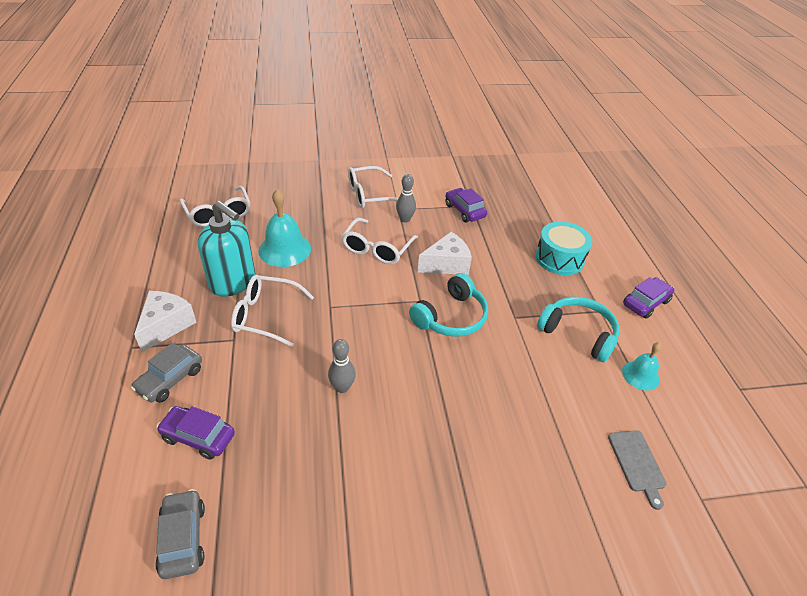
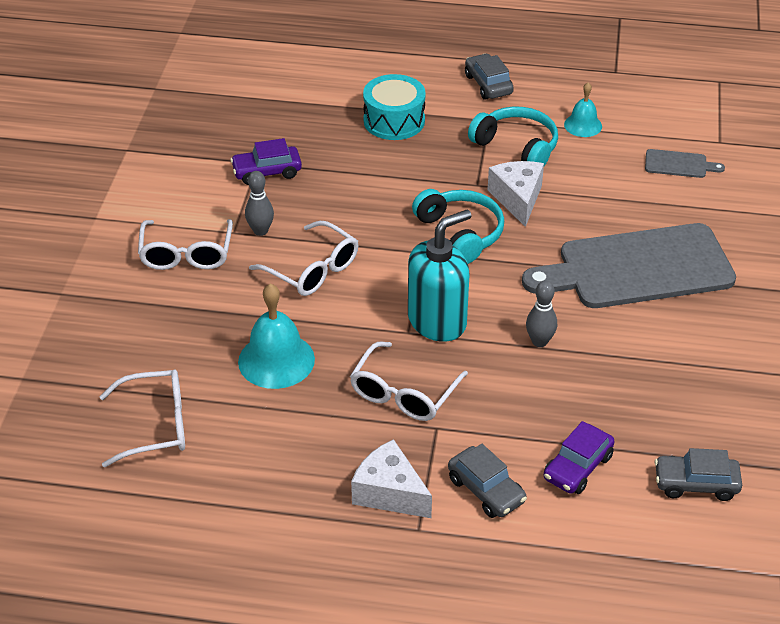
camera: 70 degrees left, 0 degrees up
turquoise soap dispenser [198,201,255,297] -> turquoise soap dispenser moved to [408,210,472,342]
white cheese [418,232,472,275] -> white cheese moved to [488,161,544,227]
turquoise headphones [537,297,619,362] -> turquoise headphones turned 75 degrees clockwise [468,107,558,166]
purple car [623,277,674,319] -> grey car [465,53,514,100]
none -> grey cutting board [522,223,736,308]

